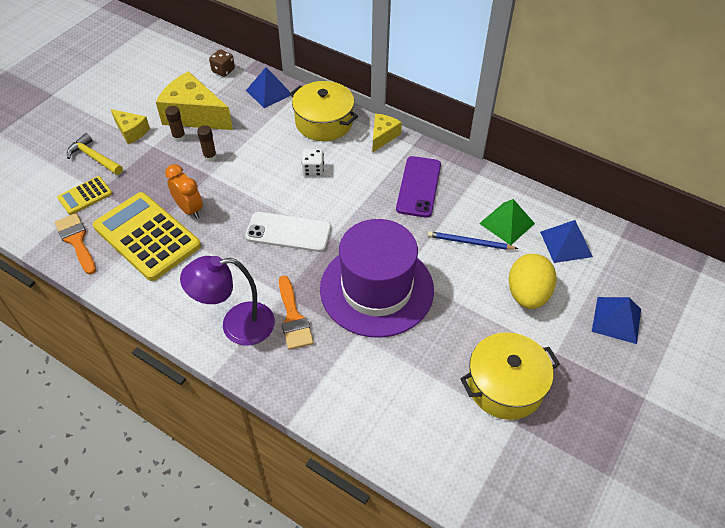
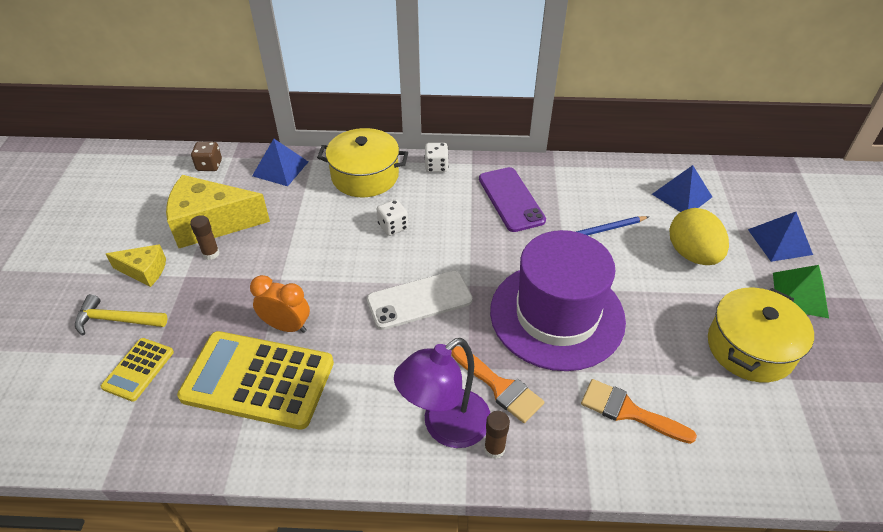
camera: 30 degrees left, 5 degrees down
orange brush [55,213,96,275] -> orange brush moved to [581,379,697,444]
brown glue stick [197,125,217,162] -> brown glue stick moved to [484,411,510,459]
yellow cheese [372,114,402,153] -> white dice [425,143,449,172]
green pyramid [479,199,535,245] -> green pyramid moved to [773,265,829,318]

